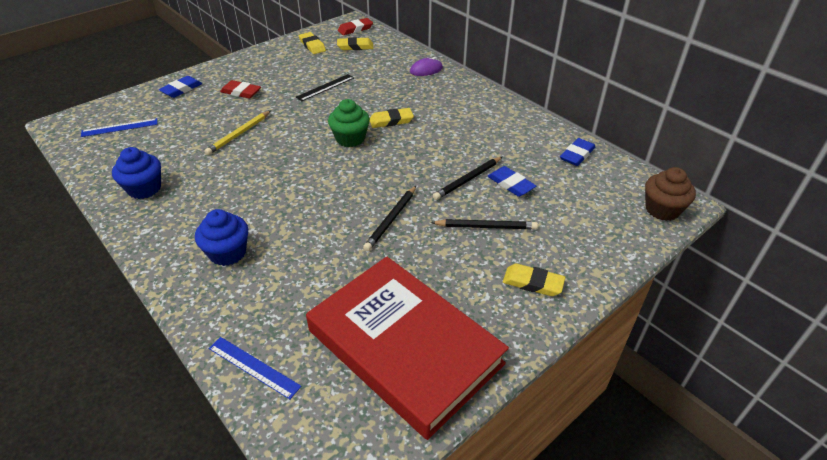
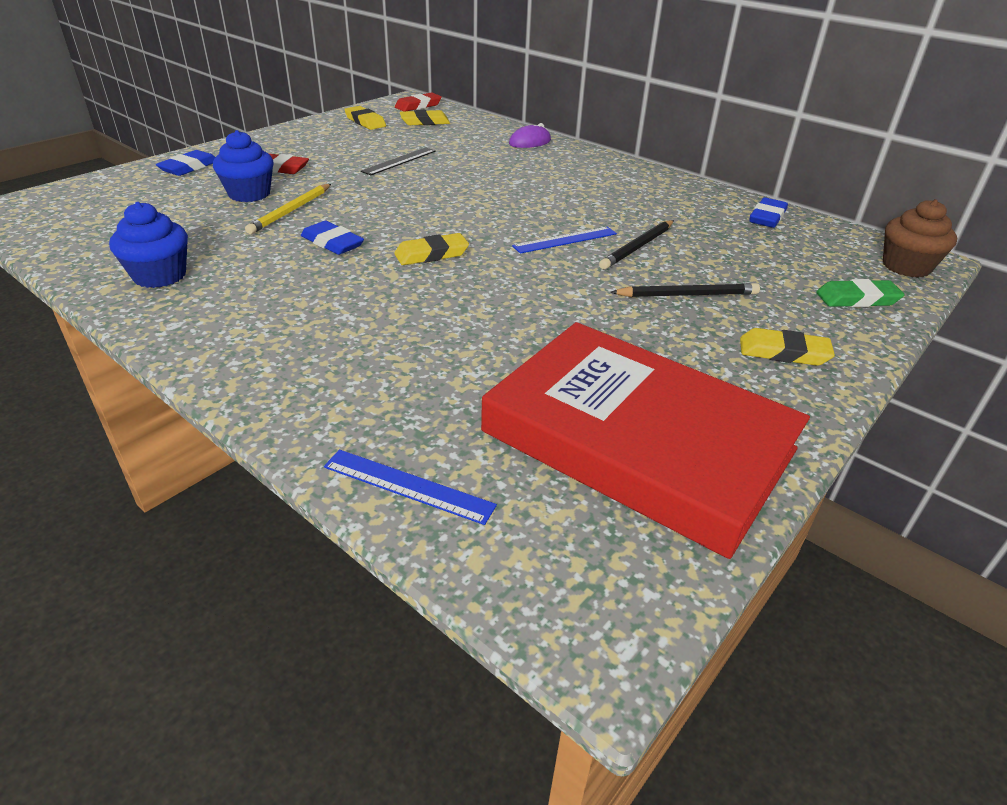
camera: 10 degrees left, 5 degrees down
blue ruler [81,118,157,137] -> blue ruler moved to [512,227,617,254]
blue cupcake [195,209,248,266] -> blue cupcake moved to [213,130,273,202]
green cupcake [328,99,370,147] -> none
black pencil [363,186,416,251] -> none
yellow eraser [370,108,414,128] -> yellow eraser moved to [394,233,469,265]
blue eraser [488,166,536,197] -> blue eraser moved to [301,221,364,255]
none -> green eraser [816,279,905,307]

